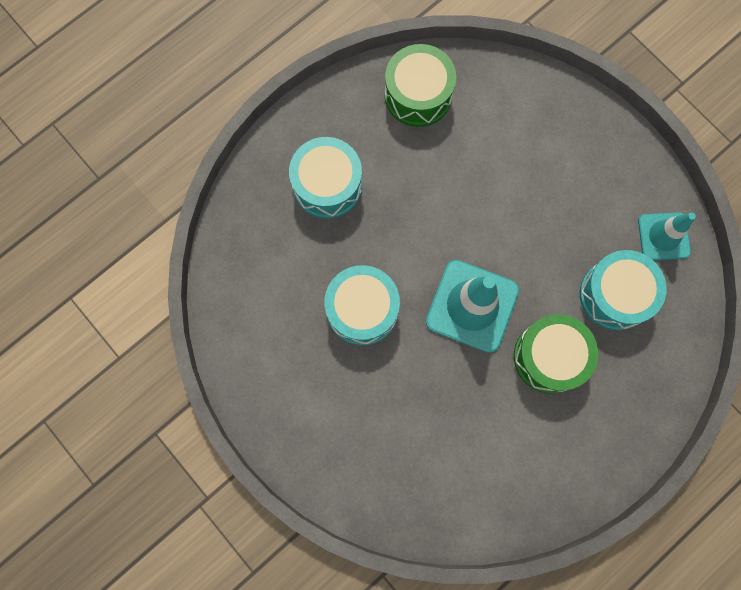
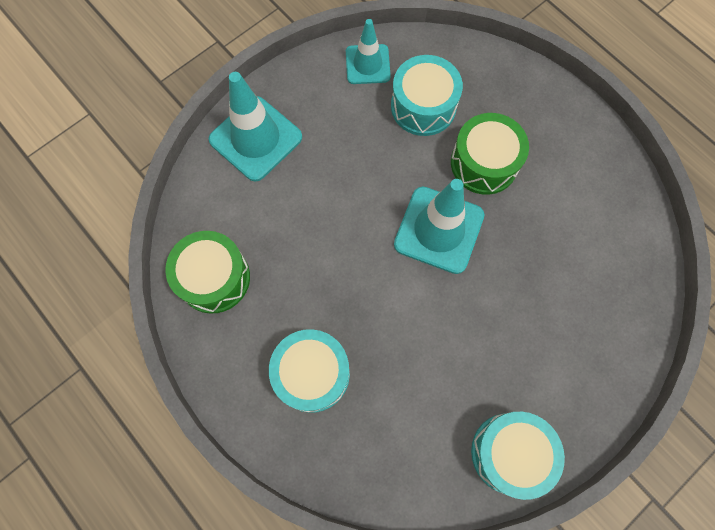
camera: 90 degrees left, 5 degrees down
turquoise drum [324,265,400,346] -> turquoise drum moved to [471,412,565,500]
none -> turquoise traffic cone [209,72,302,182]

